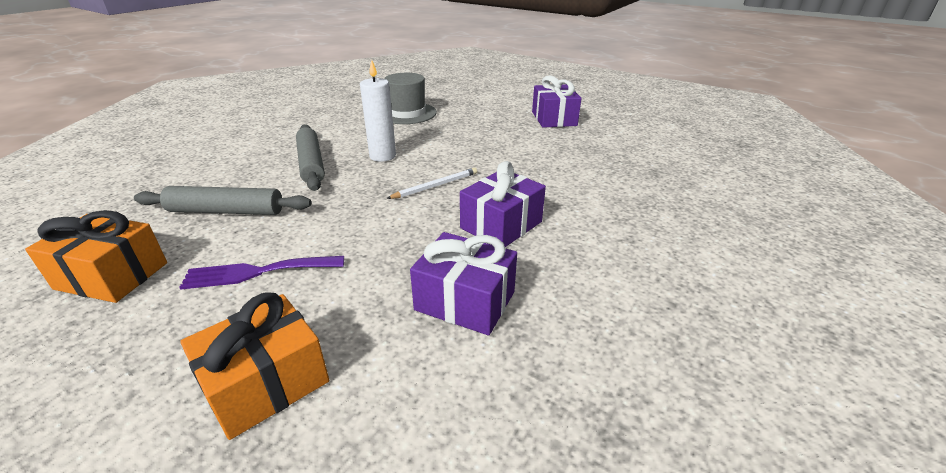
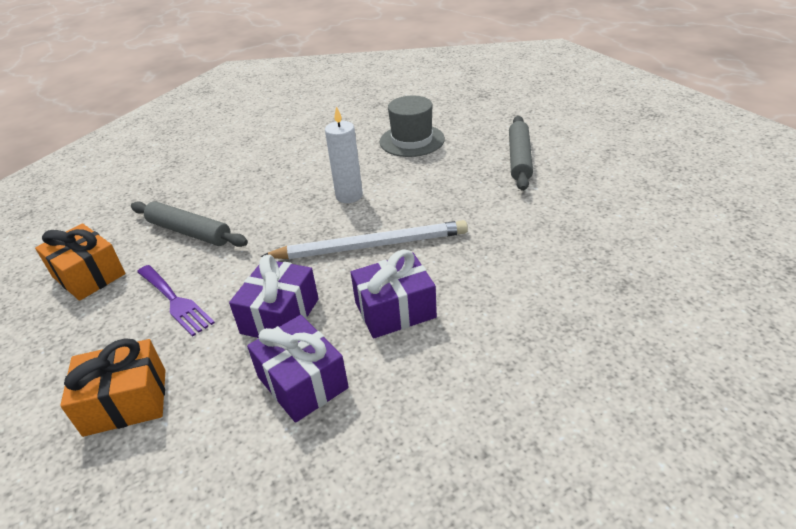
camera: 30 degrees right, 5 degrees up
purple fork [179,256,344,290] -> purple fork turned 150 degrees counterclockwise [137,265,215,337]
grey rolling pin [296,124,325,191] -> grey rolling pin moved to [509,116,533,191]
white pencil [386,168,477,199] -> white pencil [261,220,468,259], size x1.94
purple gift [532,75,582,128] -> purple gift moved to [229,255,319,338]

